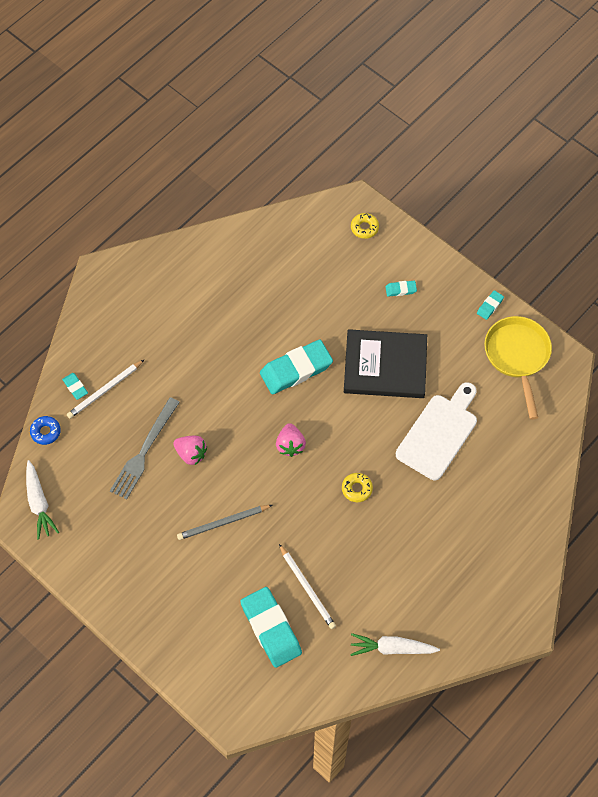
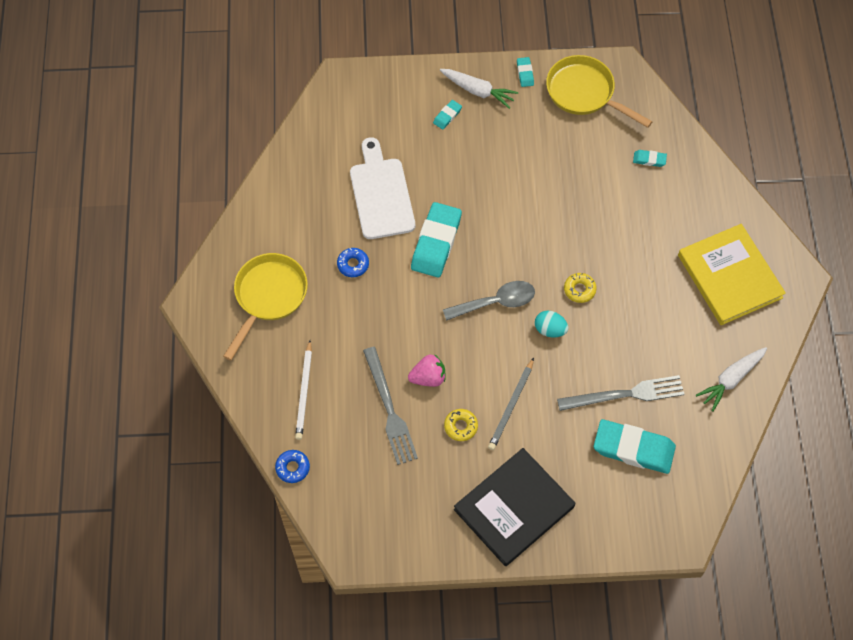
camera: 45 degrees left, 0 degrees up
white carrot [26,460,59,540] -> white carrot moved to [440,69,518,109]
turquoise eraser [62,373,88,400] -> turquoise eraser moved to [633,150,667,167]
pink strawberry [276,423,306,457] -> grey spoon [443,281,535,321]
white pencil [279,544,336,629] -> grey fork [557,375,684,411]
black book [344,329,427,398] -> black book moved to [454,448,575,566]
yellow donut [351,213,379,239] -> yellow donut moved to [444,409,478,441]
white cutting board [396,382,477,480] -> white cutting board moved to [350,137,415,239]
none -> yellow pan [223,253,308,360]
none -> blue donut [337,248,369,277]
none -> turquoise egg [535,311,569,337]
none -> yellow book [678,224,786,325]

